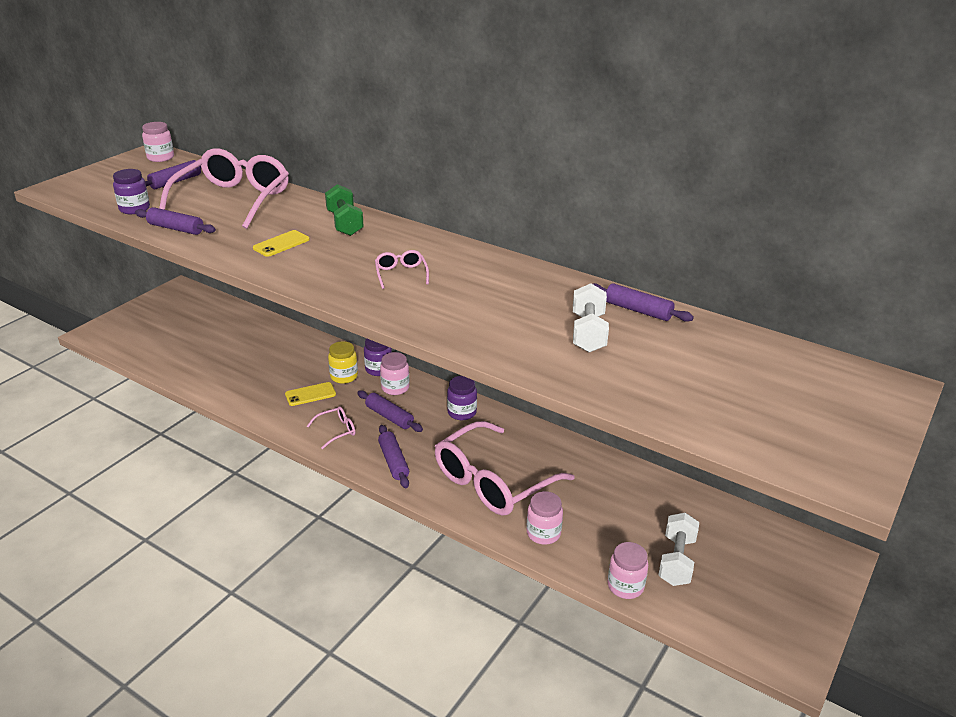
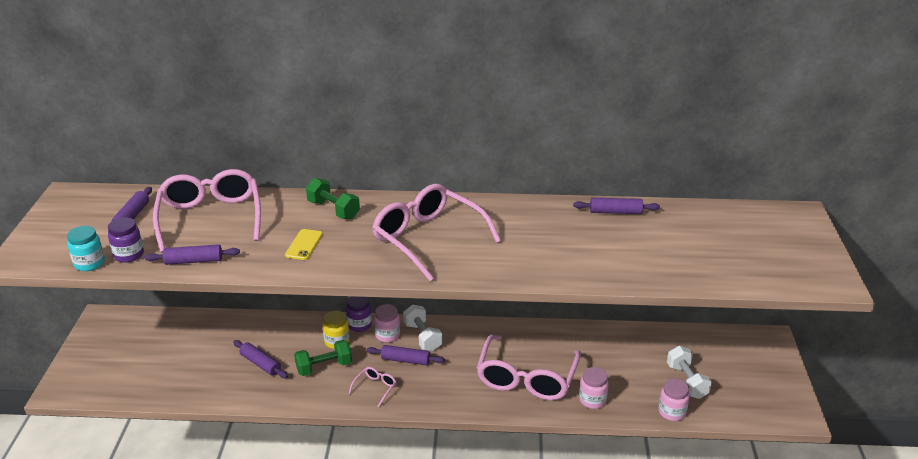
camera: 30 degrees left, 0 degrees up
pink jar [142,122,174,162] -> none
yellow phone [285,382,336,406] -> green dumbbell [294,340,352,376]
pink glasses [375,250,429,289] -> pink glasses [372,184,501,281], size x2.43
purple rolling pin [378,425,409,488] -> purple rolling pin moved to [233,340,288,378]
purple jar [447,376,477,420] -> none
white dumbbell [573,283,609,353] -> white dumbbell moved to [403,305,442,351]
none -> turquoise jar [67,226,105,271]

